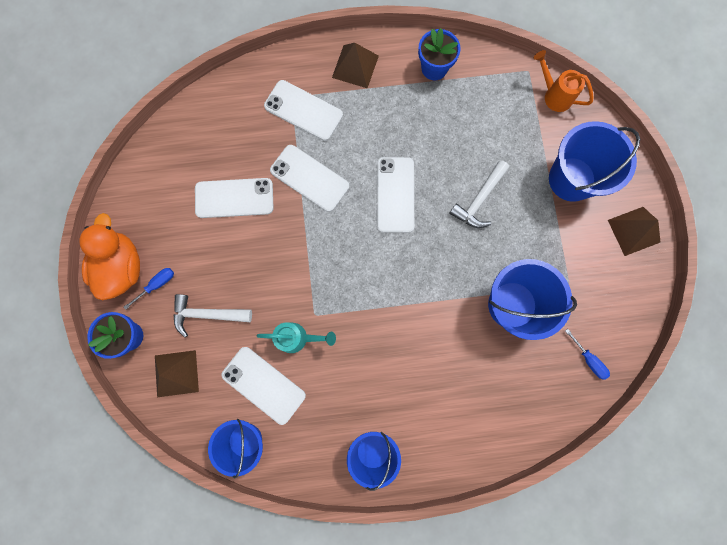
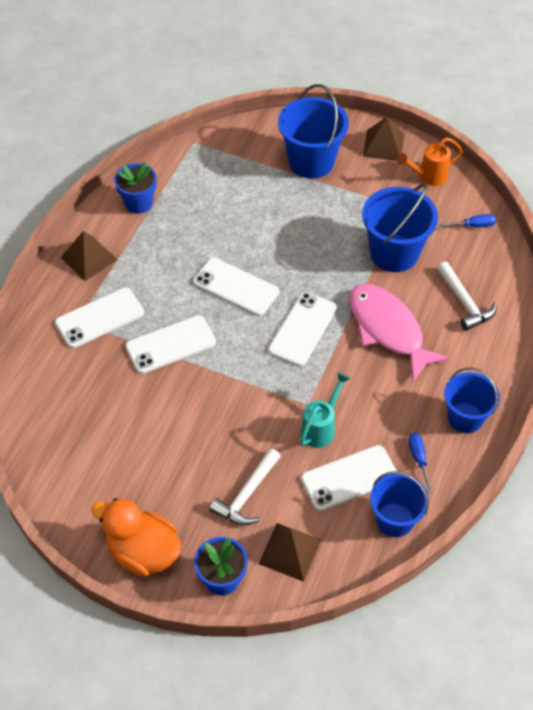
camera: 60 degrees left, 25 degrees down
blue screwdriver [124,268,174,310] -> blue screwdriver moved to [409,433,433,493]
white phone [195,178,273,218] -> white phone moved to [268,292,337,367]
white hammer [449,160,509,228] -> white hammer moved to [437,262,497,331]
orange watering can [534,50,594,112] -> orange watering can moved to [397,137,462,186]
none -> pink fish [349,284,450,381]

